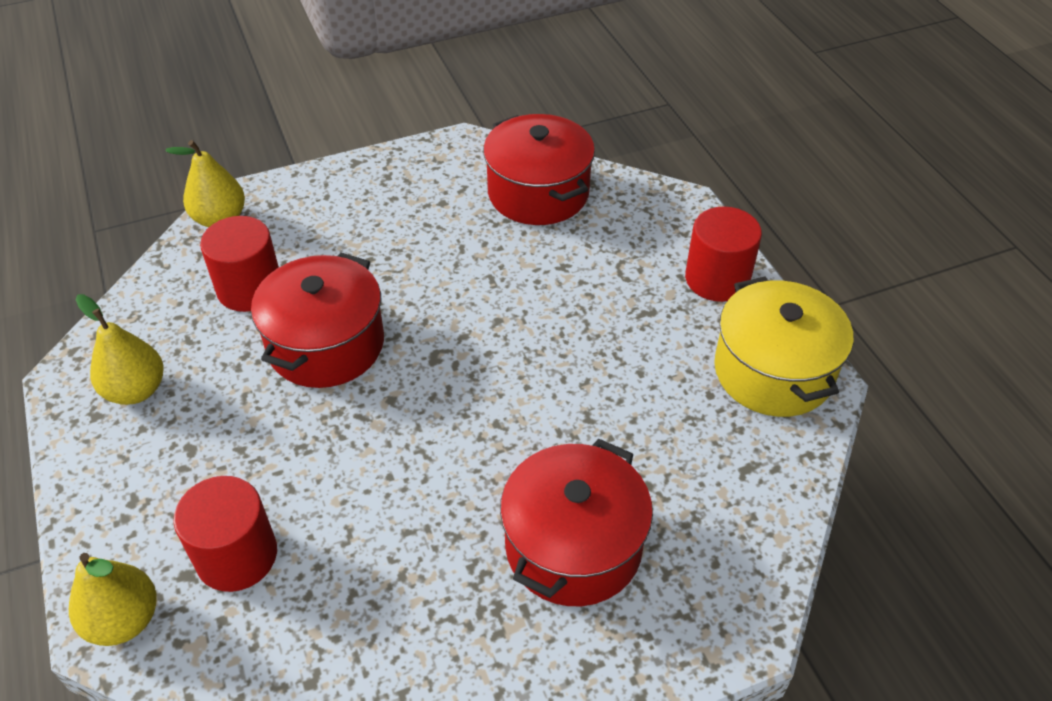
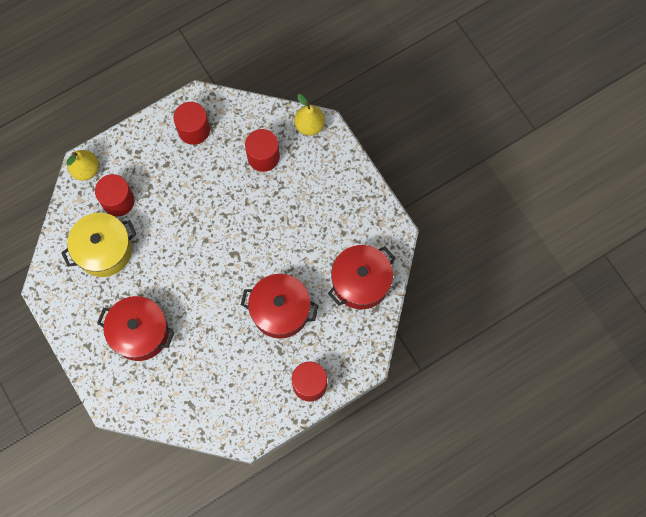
camera: 80 degrees right, 25 degrees up
yellow pear [75,294,163,405] -> red cylinder [173,102,210,145]
red pot [251,253,384,388] -> red pot moved to [241,274,319,339]
yellow pot [714,276,853,417] -> yellow pot moved to [61,213,136,277]

